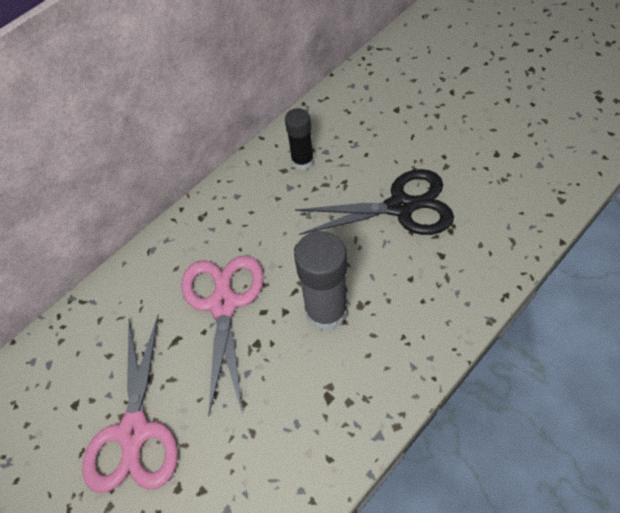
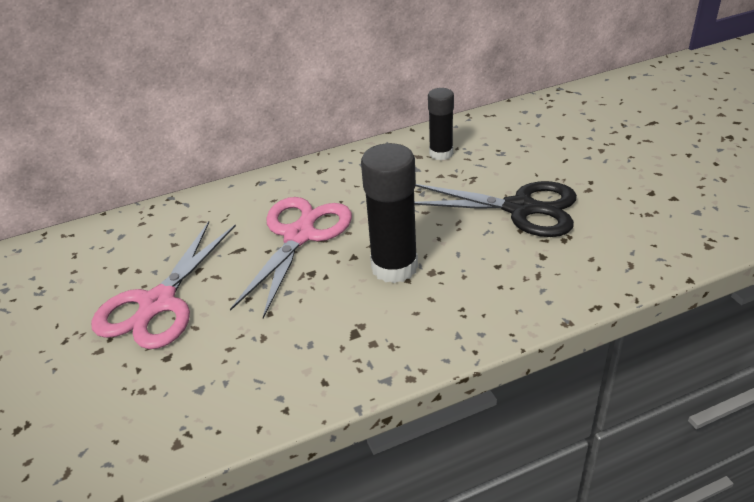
camera: 20 degrees right, 20 degrees down
grey glue stick [294,231,348,331] -> black glue stick [361,143,418,283]

